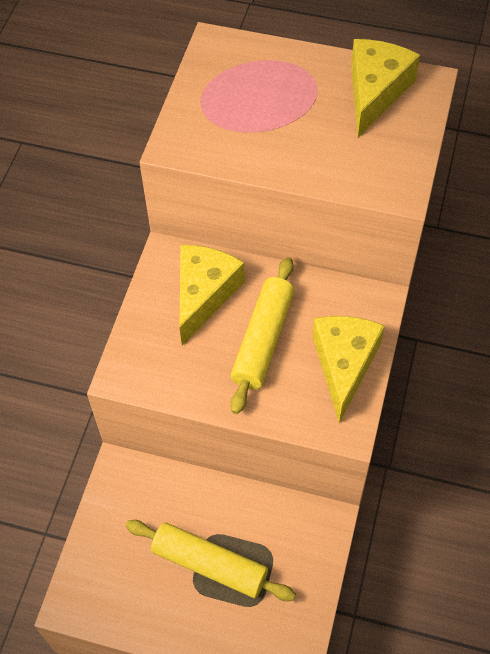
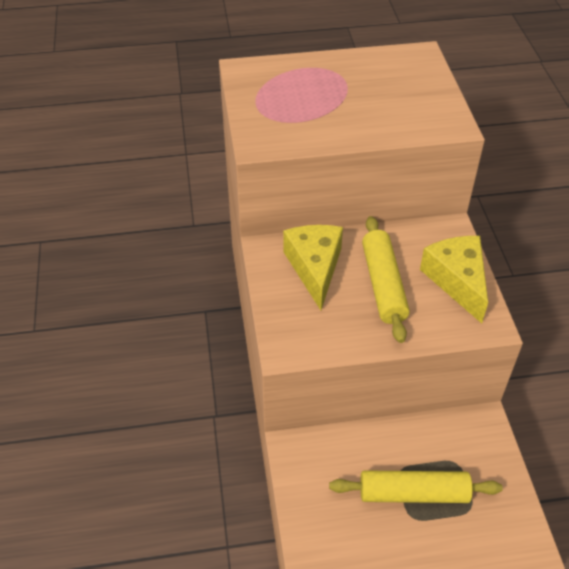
camera: 25 degrees left, 10 degrees down
yellow cheese [351,39,420,137] -> none

